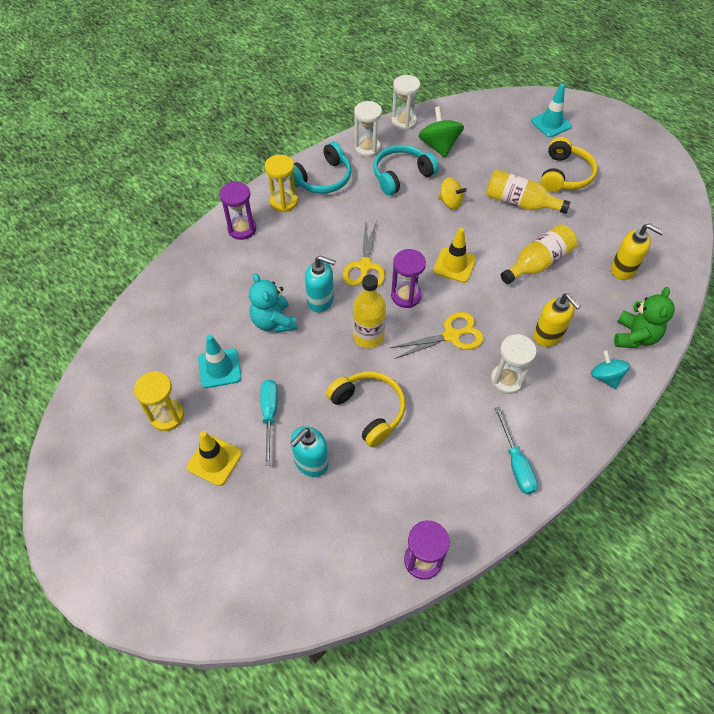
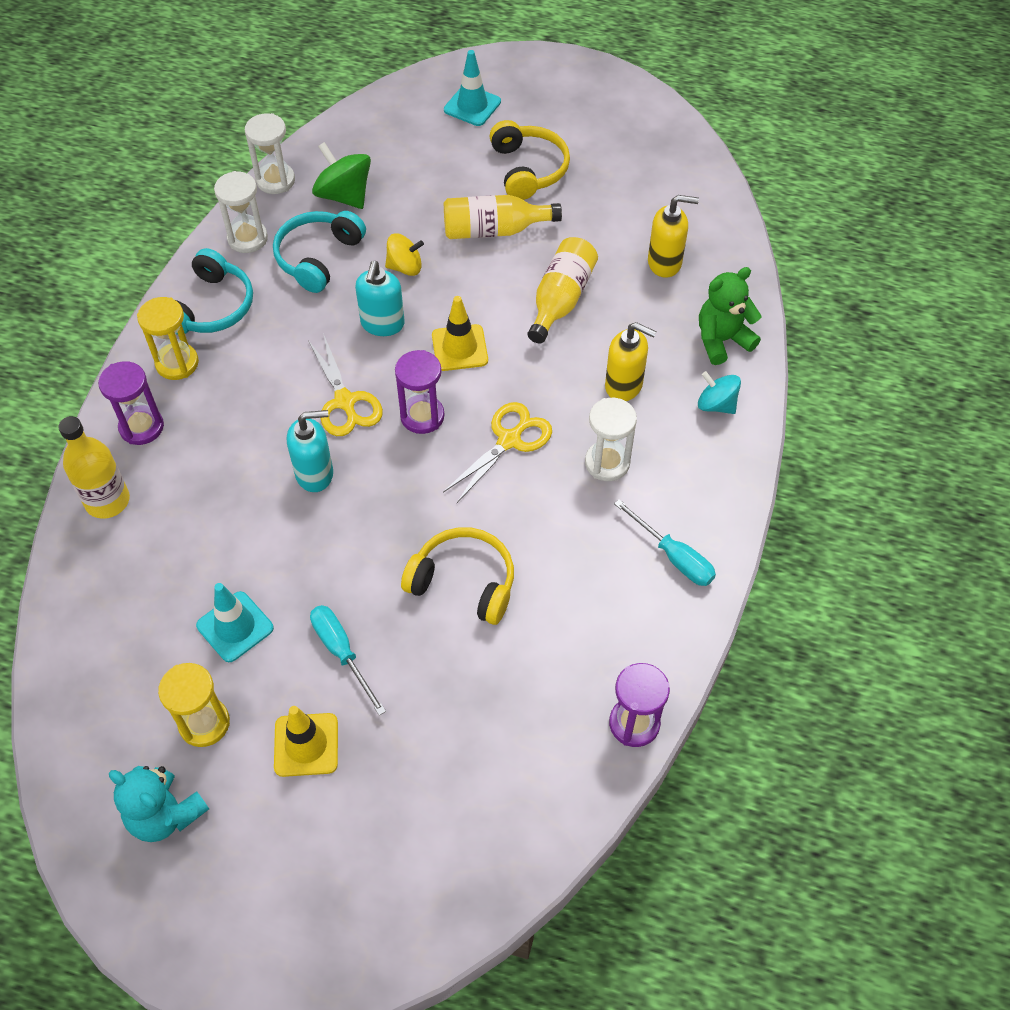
camera: 30 degrees left, 0 degrees up
turquoise teddy bear [249,273,297,333] -> turquoise teddy bear moved to [109,766,209,842]
turquoise soap dispenser [290,426,329,477] -> turquoise soap dispenser moved to [355,261,405,336]
yellow bottle [353,274,386,348] -> yellow bottle moved to [58,416,130,519]
green teddy bear [614,287,675,348] -> green teddy bear turned 105 degrees counterclockwise [699,267,762,365]

